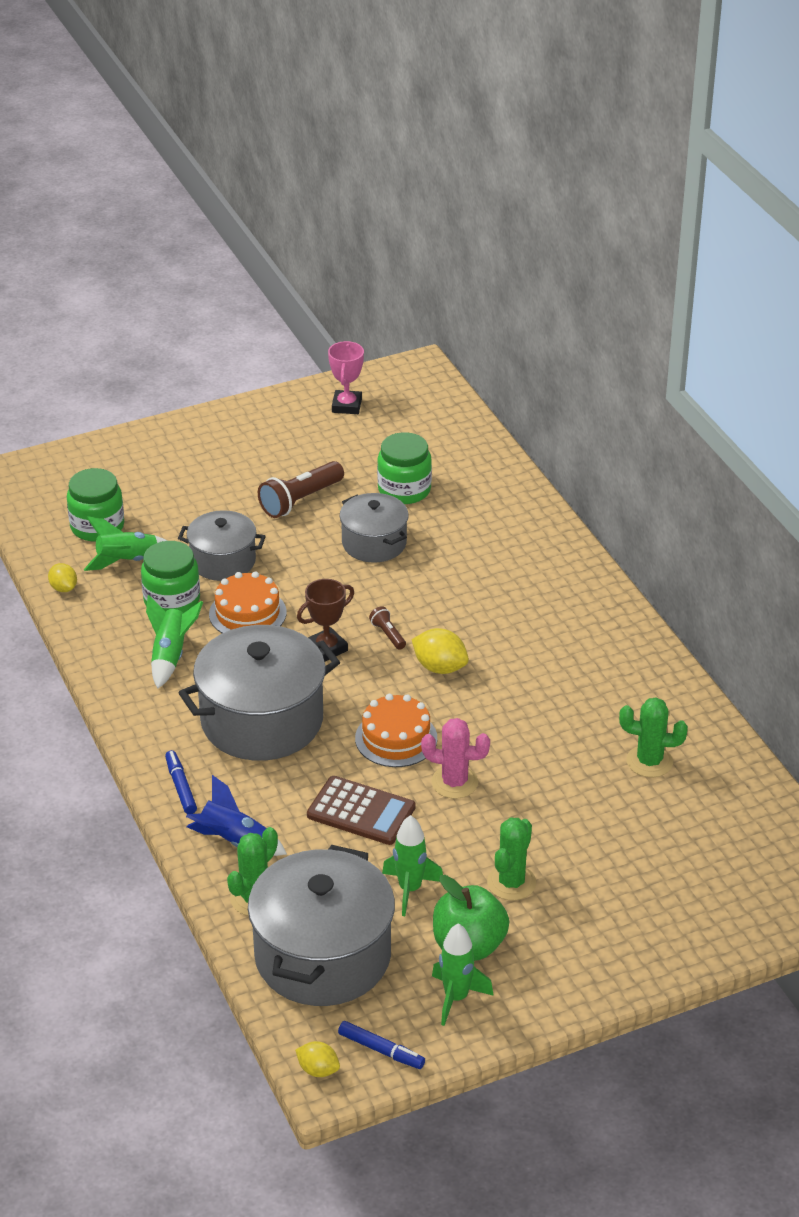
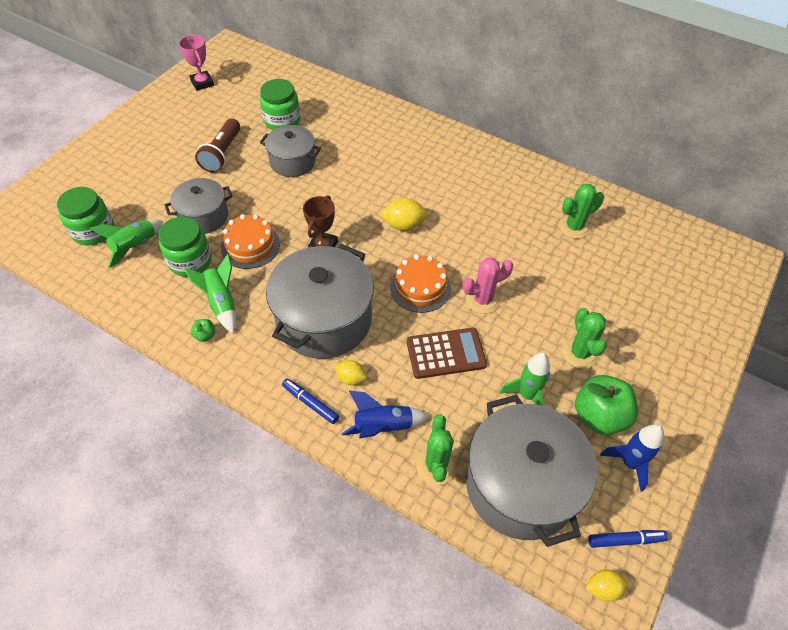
camera: 35 degrees left, 15 degrees up
yellow lemon [48,563,77,592] -> yellow lemon moved to [334,360,367,385]
brown flashlight [369,606,406,650] -> none
green rocket [432,923,494,1026] -> blue rocket [600,424,664,492]
none -> green apple [191,319,215,342]

